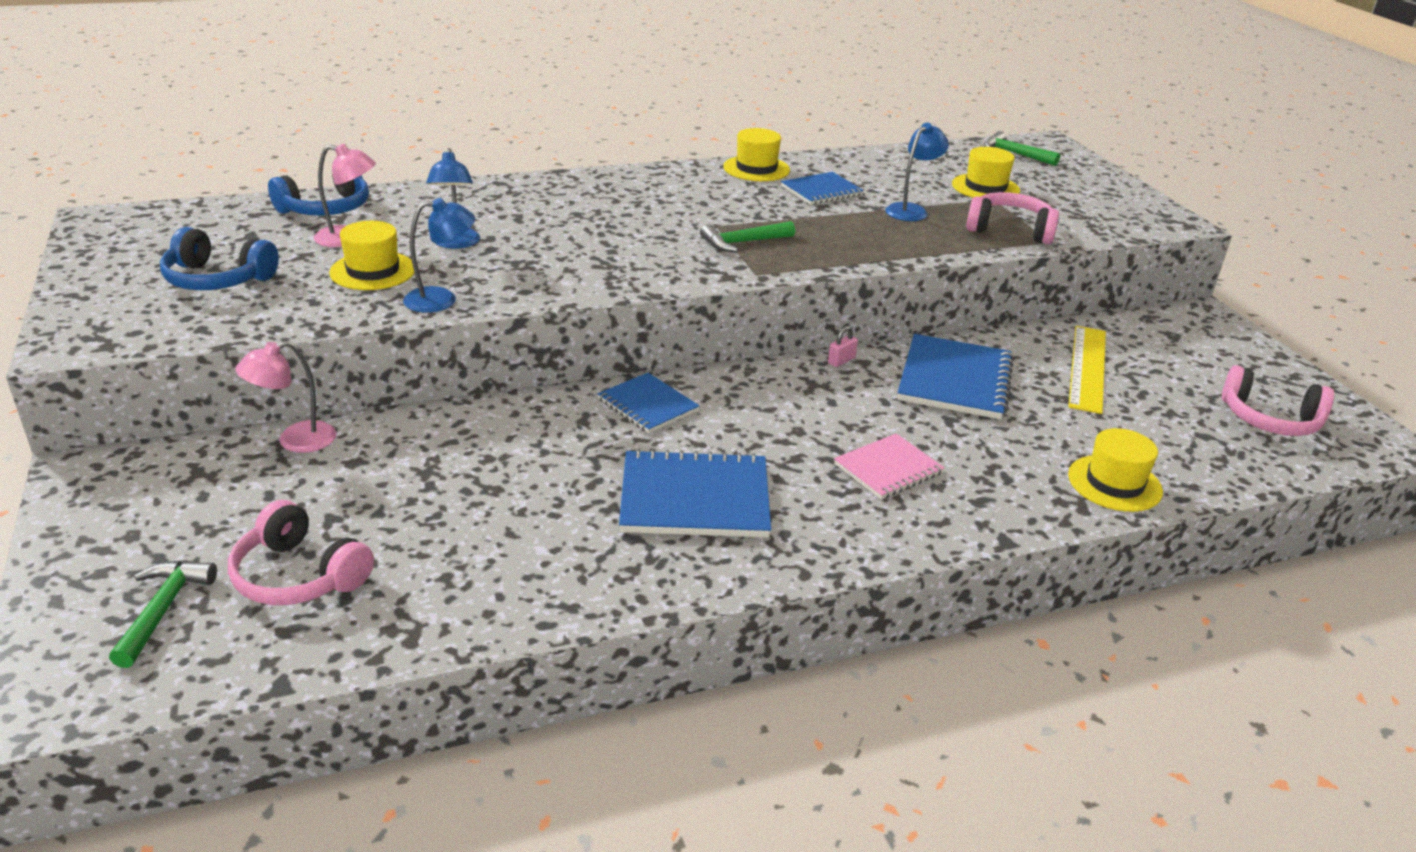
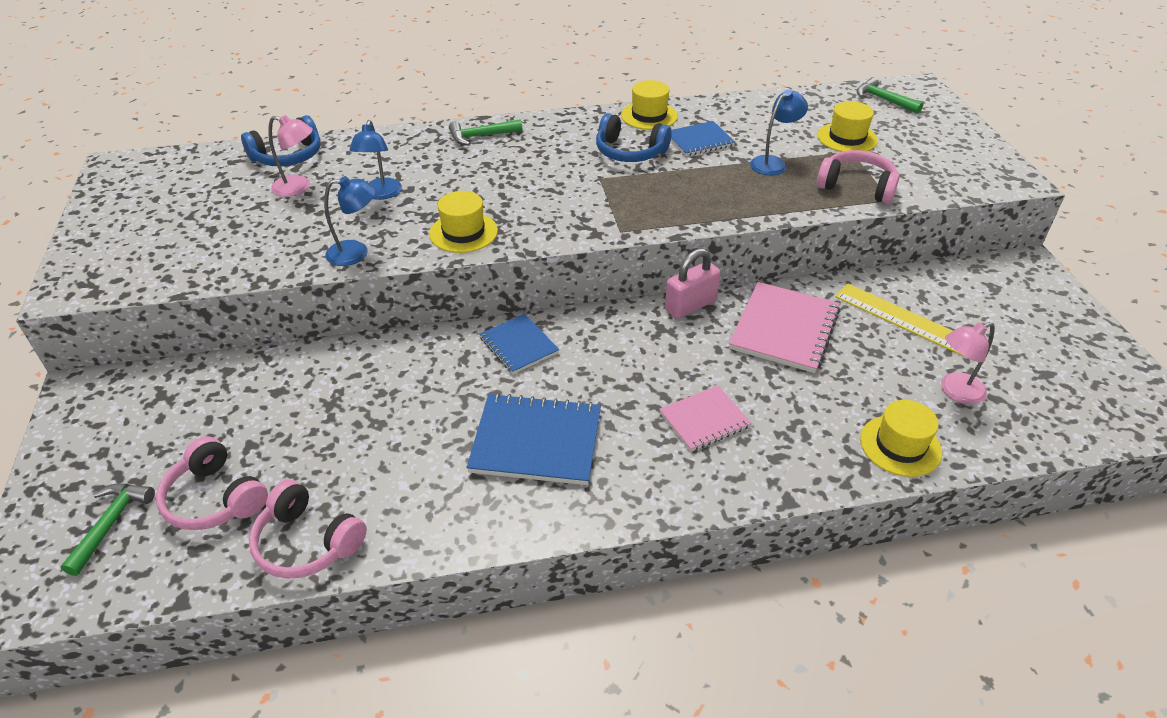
camera: 10 degrees right, 10 degrees up
blue headphones [160,227,279,290] -> blue headphones moved to [596,113,672,162]
pink lamp [235,341,337,453] -> pink lamp moved to [941,322,995,404]
yellow hat [329,221,414,290] -> yellow hat moved to [429,191,498,253]
green hammer [700,221,795,252] -> green hammer moved to [449,119,522,145]
pink padlock [828,326,858,367] -> pink padlock [665,248,720,319], size x2.08
blue notebook [897,334,1014,419] -> pink notebook [729,282,840,373]
yellow ruler [1068,326,1106,414] -> yellow ruler turned 75 degrees counterclockwise [835,283,971,360]
pink headphones [1222,365,1334,436] -> pink headphones moved to [249,480,367,579]

